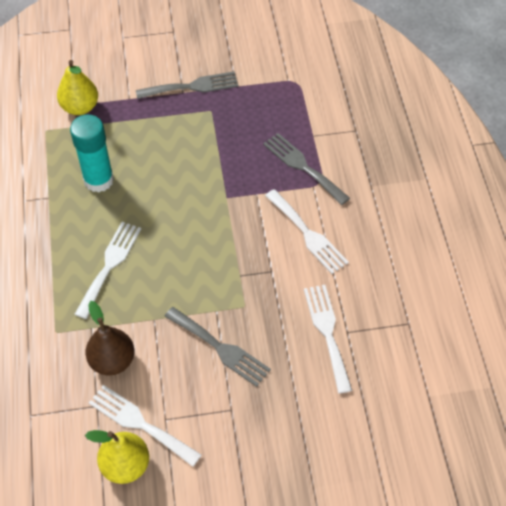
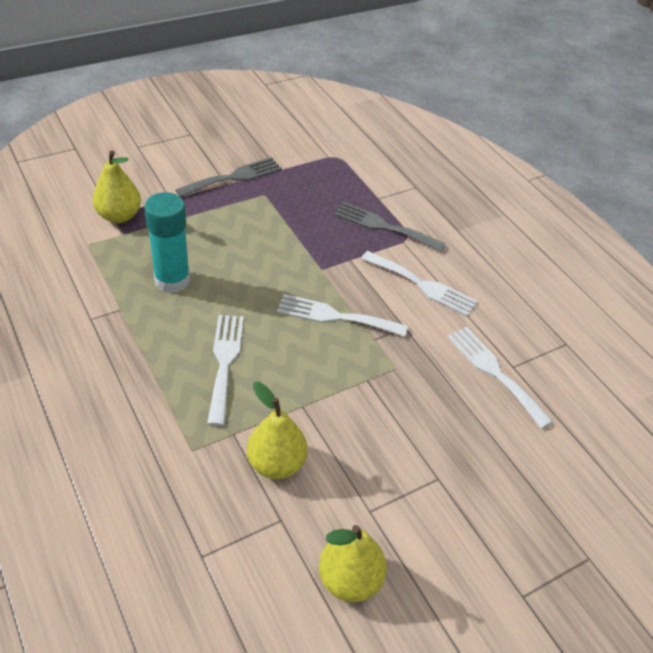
camera: 25 degrees left, 10 degrees down
brown pear [85,301,134,376] -> yellow pear [246,382,308,479]
white fork [89,385,201,467] -> white fork moved to [277,294,408,337]
grey fork [164,307,271,387] -> none

